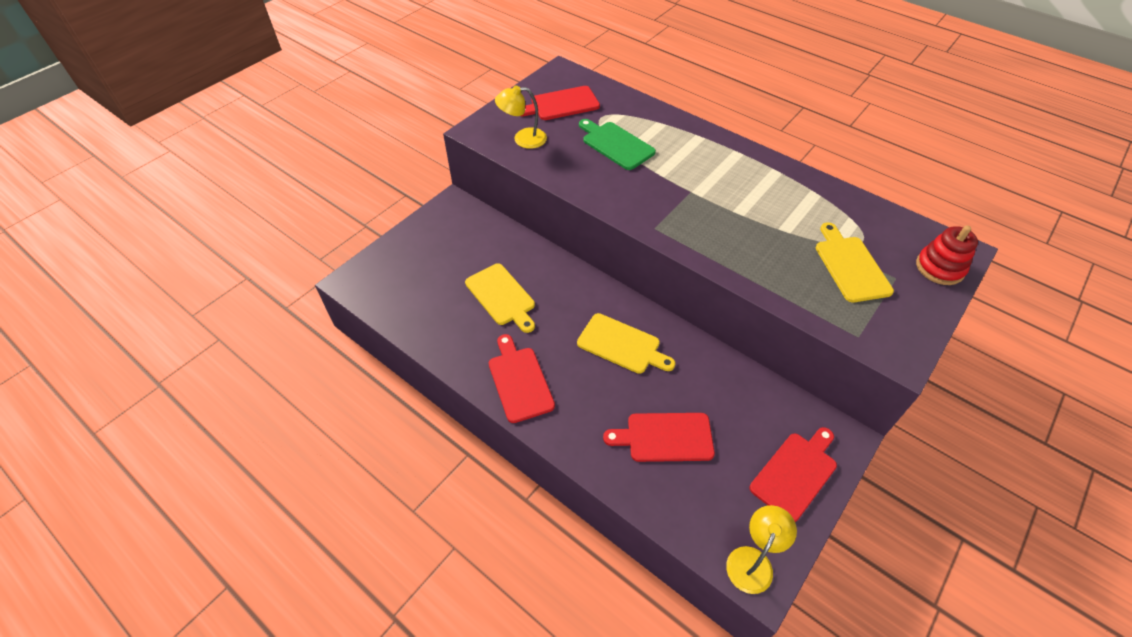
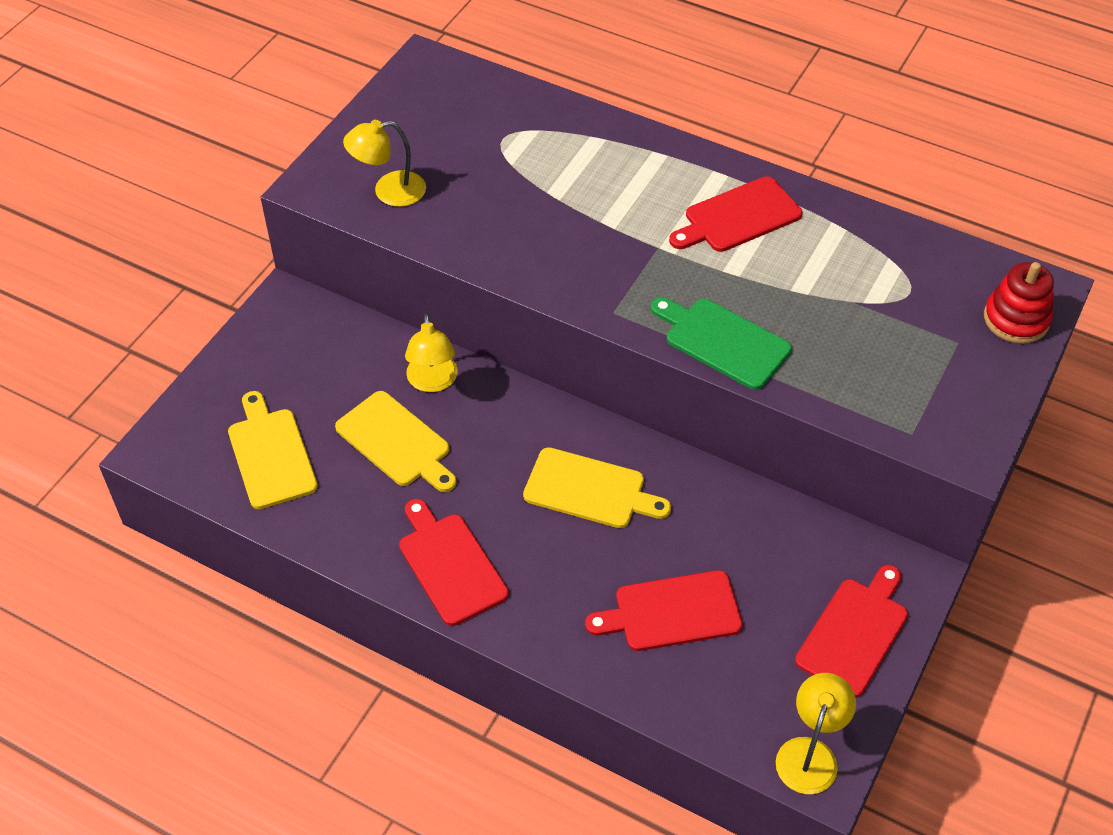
camera: 10 degrees left, 0 degrees up
red cutting board [521,86,600,120] -> red cutting board moved to [669,176,802,252]
green cutting board [579,119,656,170] -> green cutting board moved to [651,297,792,390]
yellow cutting board [816,222,894,302] -> yellow cutting board moved to [228,391,318,509]
none -> yellow lamp [405,314,458,392]

